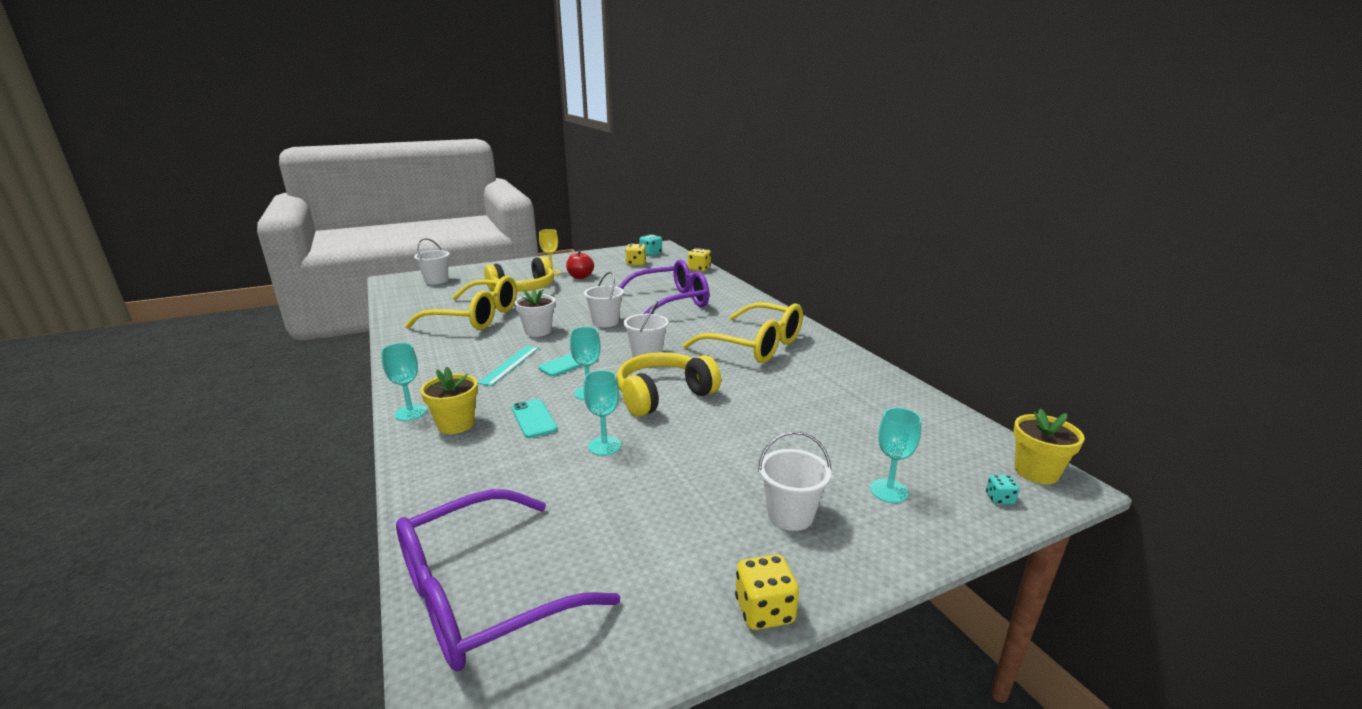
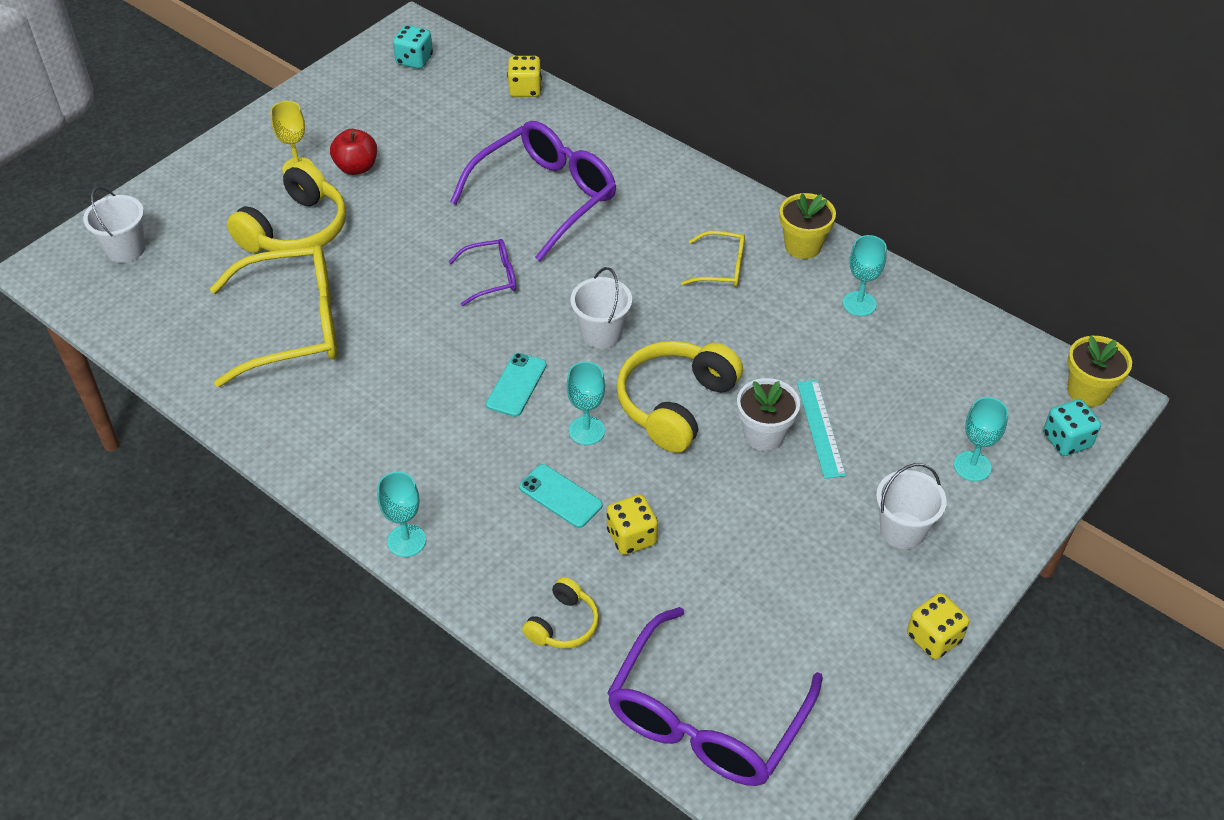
camera: 25 degrees left, 25 degrees up
yellow flower pot [420,367,478,434] -> yellow flower pot moved to [780,193,836,259]
turquoise ruler [478,346,539,386] -> turquoise ruler moved to [797,380,846,479]
white flower pot [515,289,555,337] -> white flower pot moved to [737,378,800,451]
white bucket [584,272,624,327] -> purple glasses [449,239,516,306]
turquoise goblet [584,370,621,456] -> turquoise goblet moved to [843,235,887,316]
yellow dice [625,244,646,266] -> yellow dice moved to [607,495,658,555]
yellow glasses [683,302,803,363] -> yellow glasses [681,231,745,287], size x0.49
turquoise dice [986,475,1020,505] -> turquoise dice [1043,399,1101,456], size x1.79
none -> yellow headphones [522,577,599,649]

